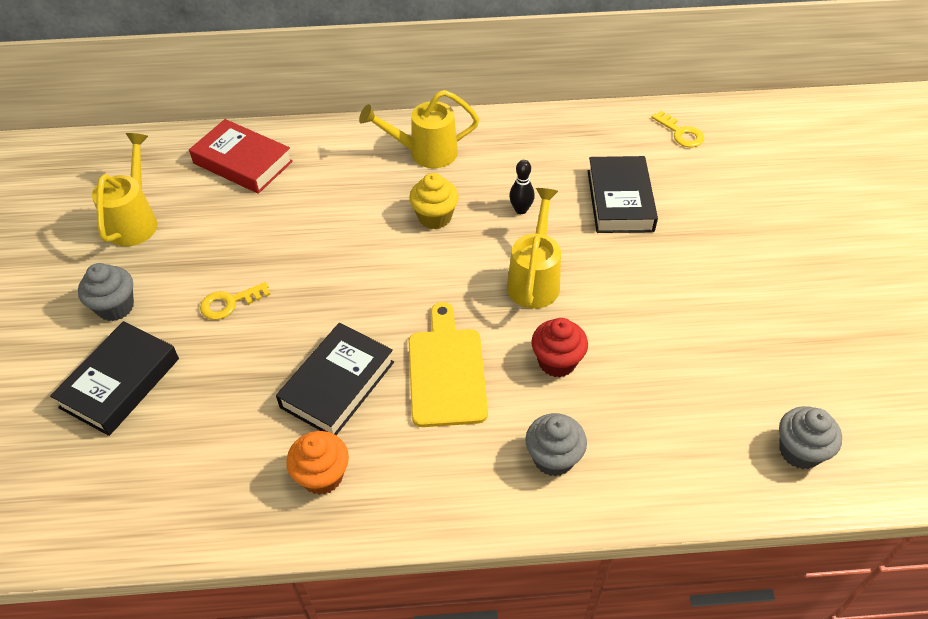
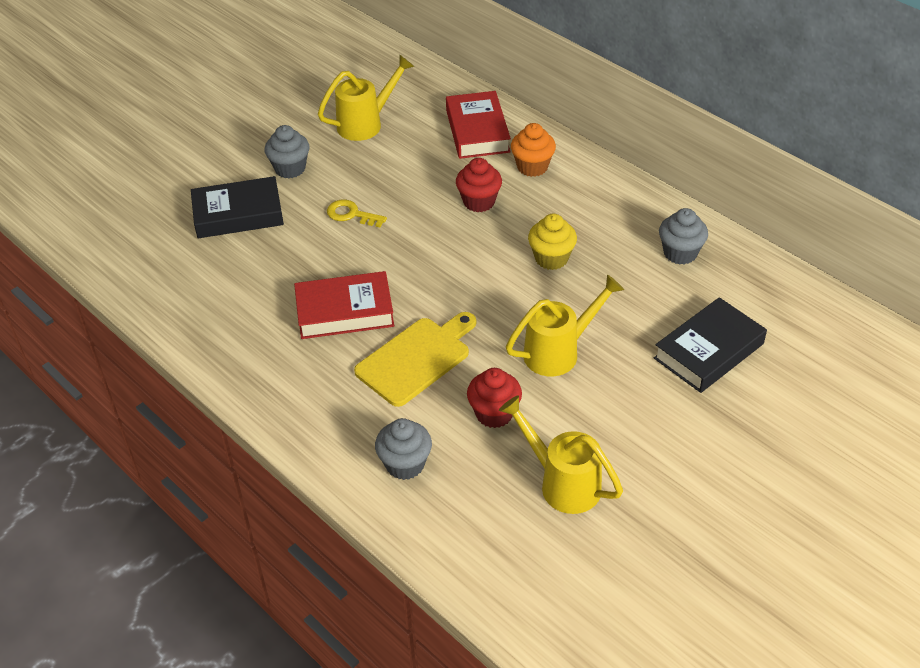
camera: 50 degrees right, 5 degrees down
black book [276,323,394,435] -> red book [294,271,394,339]
orange cupcake [286,431,349,495] -> orange cupcake moved to [511,123,556,177]
yellow watering can [359,90,479,168] -> yellow watering can moved to [499,395,623,514]
black bowling pin [509,160,535,214] -> none
yellow key [652,111,704,147] -> none
grey cupcake [779,406,842,469] -> grey cupcake moved to [659,208,708,265]
none -> red cupcake [456,158,502,212]

